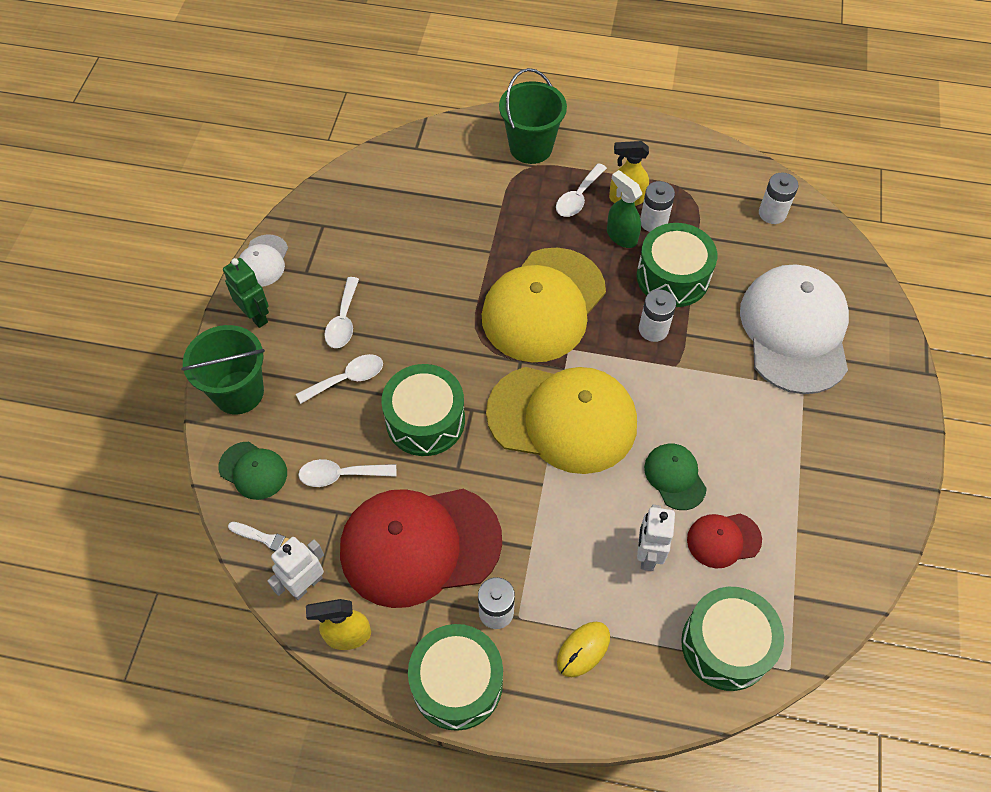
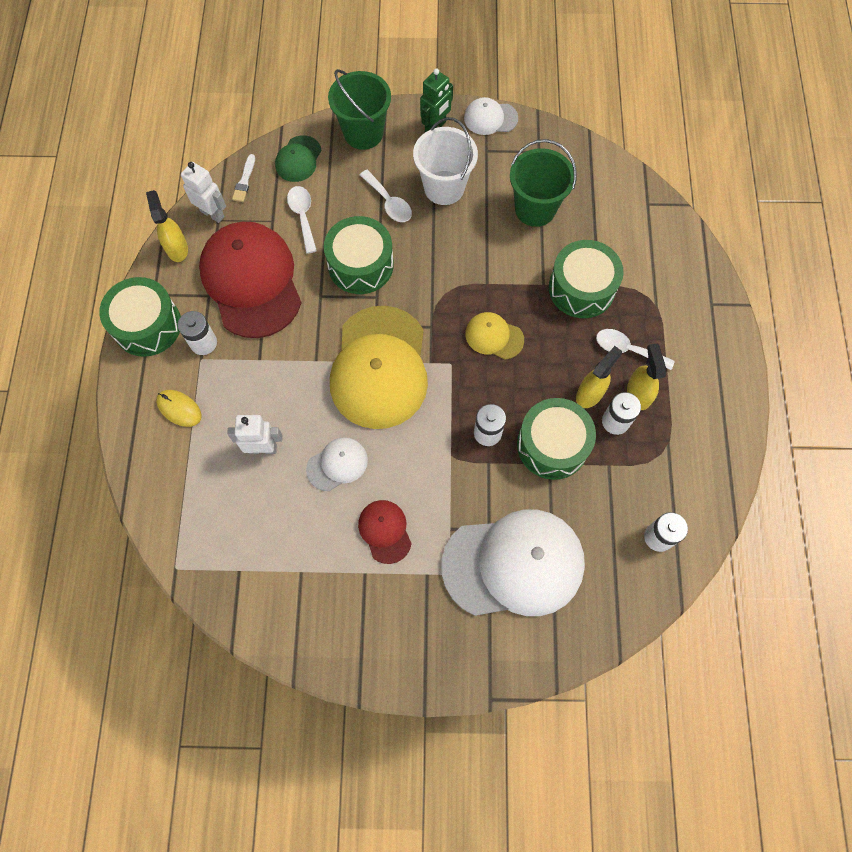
camera: 80 degrees right, 10 degrees up
white spoon [324,277,359,348] -> white bucket [413,117,478,205]
yellow cap [482,248,606,362] -> yellow cap [465,312,524,360], size x0.46
green bucket [499,68,567,164] -> green bucket moved to [510,139,577,227]
green spray bottle [607,170,642,248] -> yellow spray bottle [576,346,622,408]
green cap [644,444,707,510] -> white cap [306,437,368,491]
green drum [681,587,784,691] -> green drum moved to [549,240,623,318]
red cap [687,514,762,568] -> red cap moved to [358,500,412,564]

